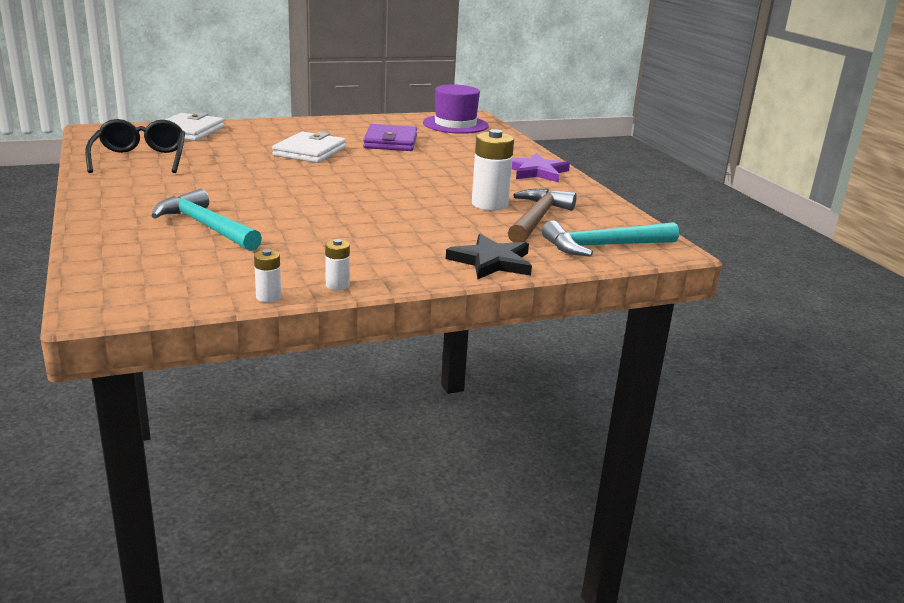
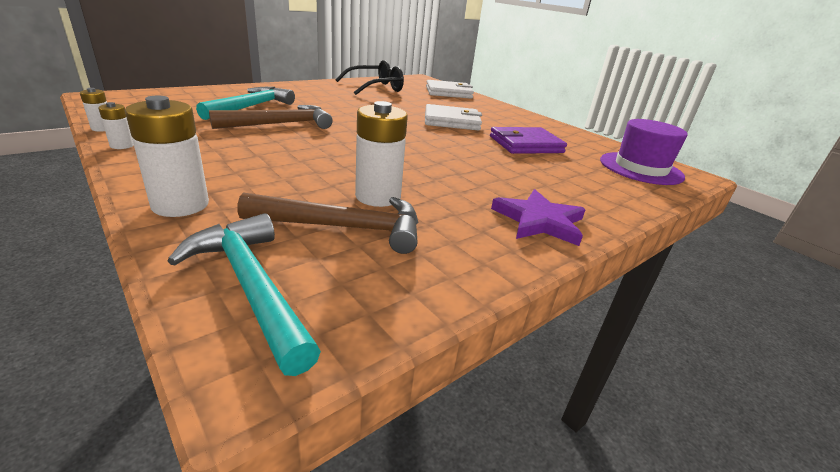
camera: 70 degrees right, 5 degrees up
black star [446,234,532,279] -> white battery [125,96,209,217]
none -> brown hammer [209,105,333,129]

